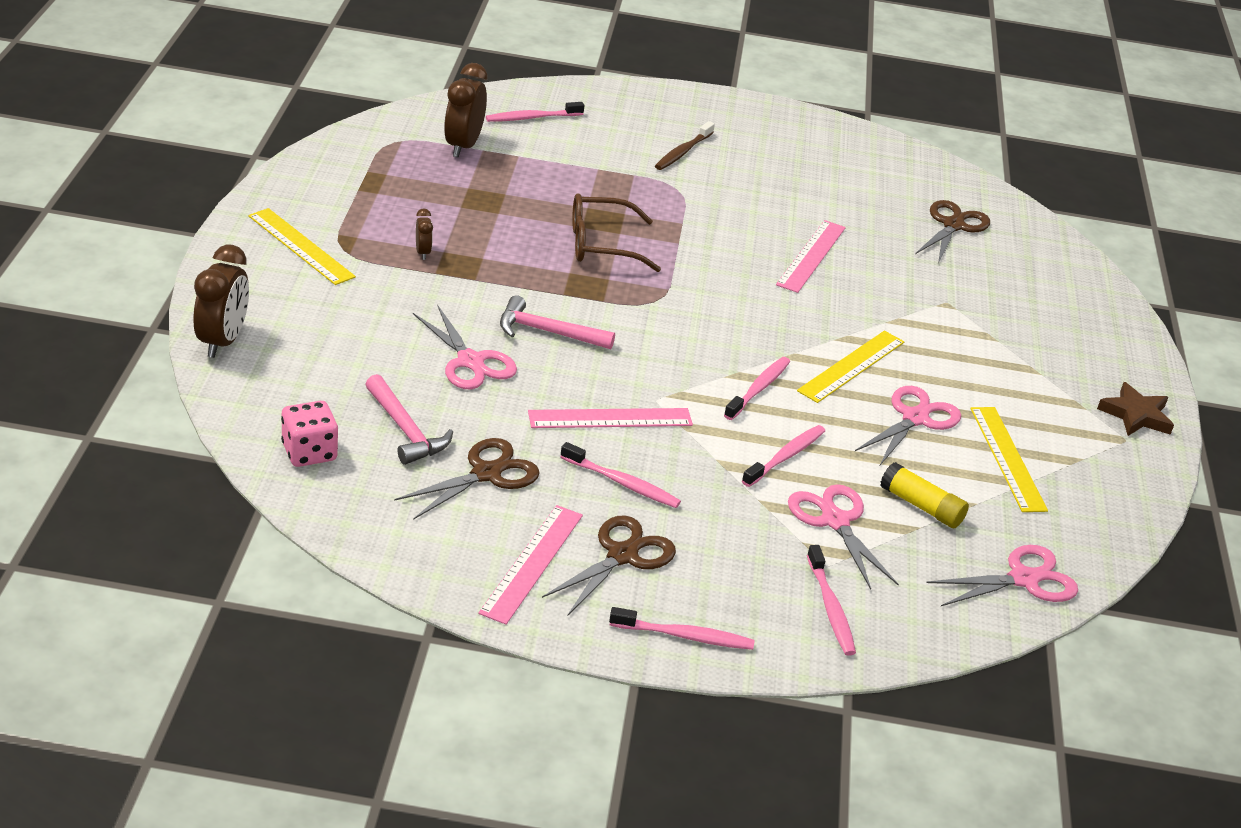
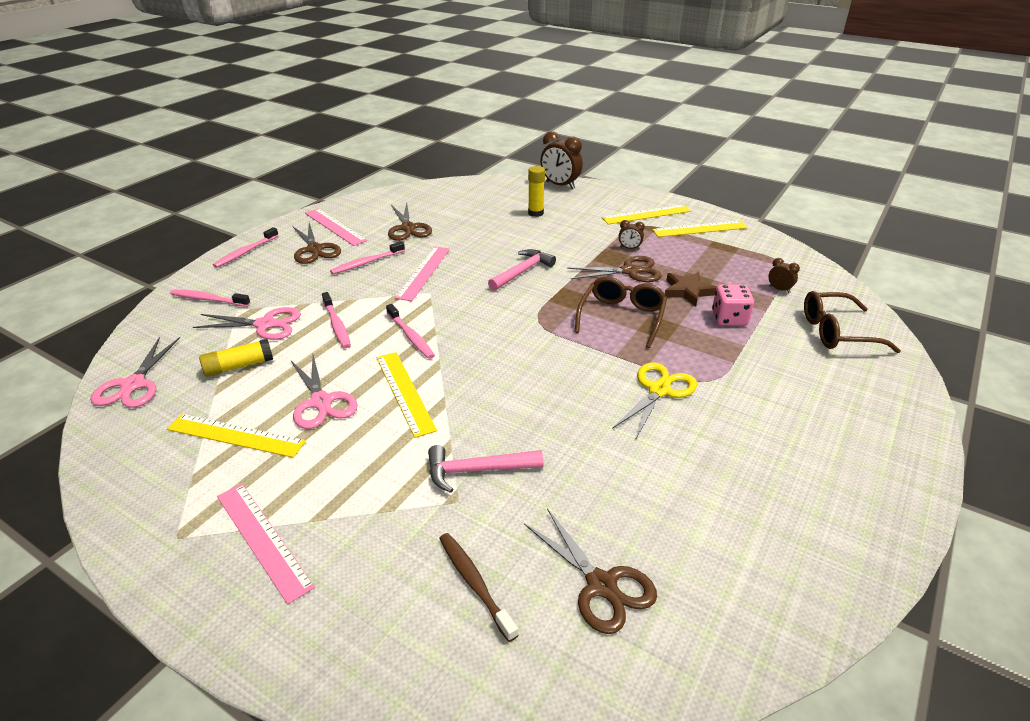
camera: 120 degrees right, 0 degrees up
pink dice [281,401,338,467] -> pink dice moved to [712,284,754,326]
pink hammer [365,374,453,465] -> pink hammer moved to [428,445,544,493]
pink scissors [413,305,517,389] -> none
brown clock [444,63,487,158] -> brown clock [768,258,800,293], size x0.49
pink toothbrush [486,102,584,122] -> brown glasses [804,291,901,353]
brown toothbrush [655,121,715,170] -> brown toothbrush moved to [439,533,518,642]
pink ruler [776,220,846,293] -> pink ruler moved to [217,484,315,604]
brown star [1097,382,1174,436] -> brown star moved to [665,272,716,307]
none -> yellow glue stick [528,166,545,217]
none -> brown scissors [567,256,662,282]
none -> yellow scissors [612,362,697,440]
none -> yellow ruler [652,221,747,237]

